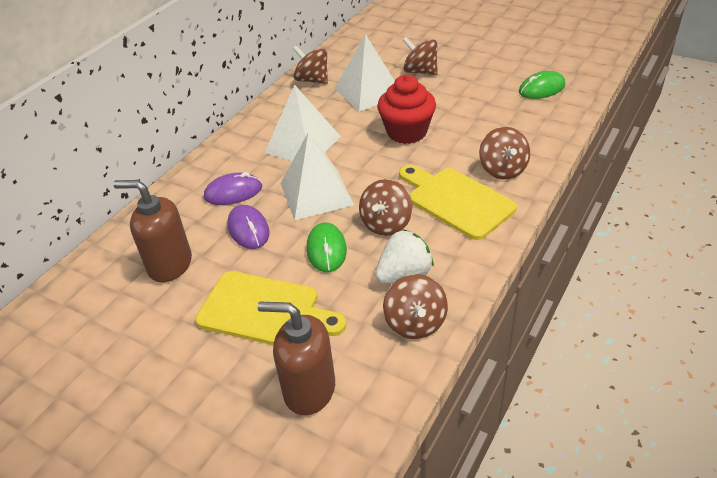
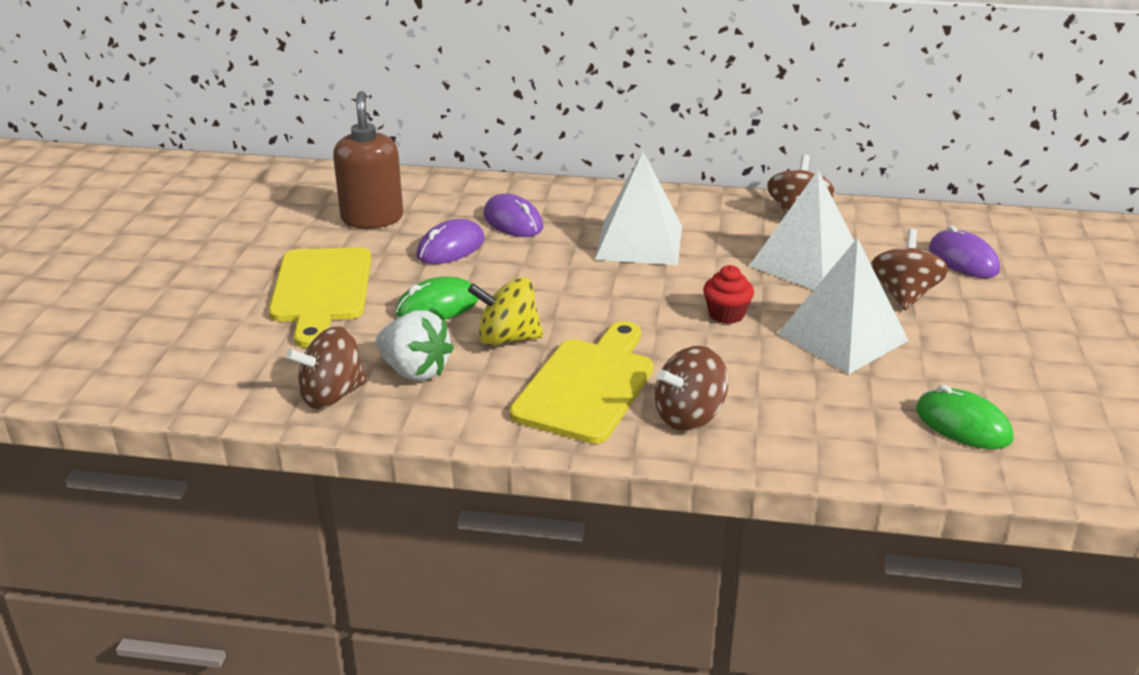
camera: 65 degrees right, 10 degrees down
brown soap dispenser [258,301,335,415] -> none
white pyramid [280,132,354,220] -> white pyramid moved to [777,238,909,374]
brown spinning top [359,179,413,236] -> yellow spinning top [468,277,543,346]
red cupcake [377,75,436,144] -> red cupcake [703,265,754,324], size x0.54
none -> purple mouse [929,225,1000,278]

